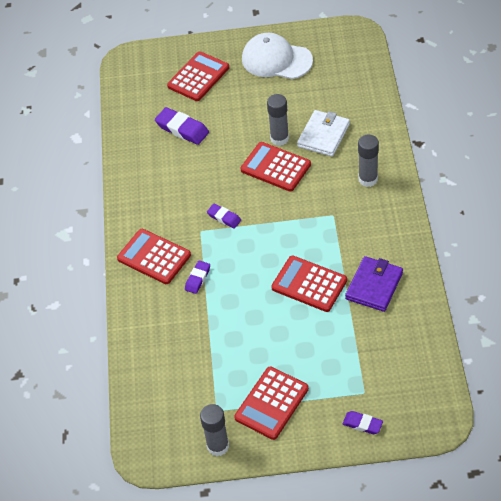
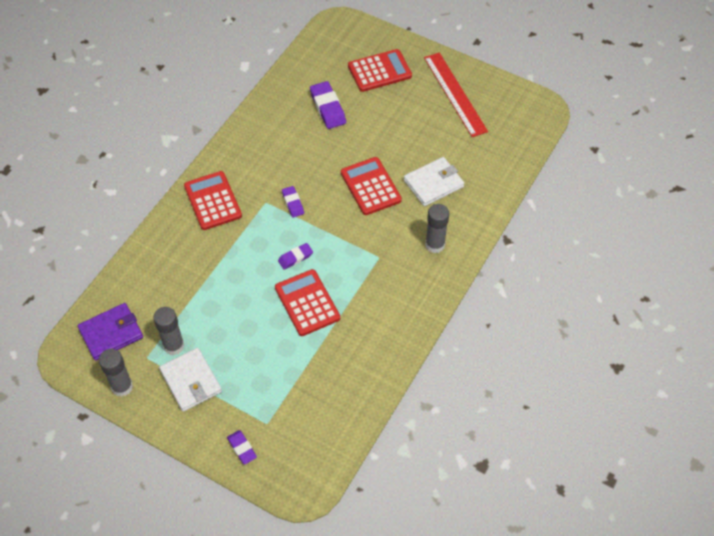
camera: 30 degrees right, 5 degrees up
purple eraser [185,260,210,294] -> purple eraser moved to [278,243,313,269]
red calculator [234,366,309,440] -> white wallet [159,348,222,412]
white cap [242,33,313,79] -> red ruler [424,53,488,137]
grey glue stick [267,94,289,146] -> grey glue stick moved to [153,307,184,355]
purple wallet [345,256,403,312] -> purple wallet moved to [78,303,143,361]

